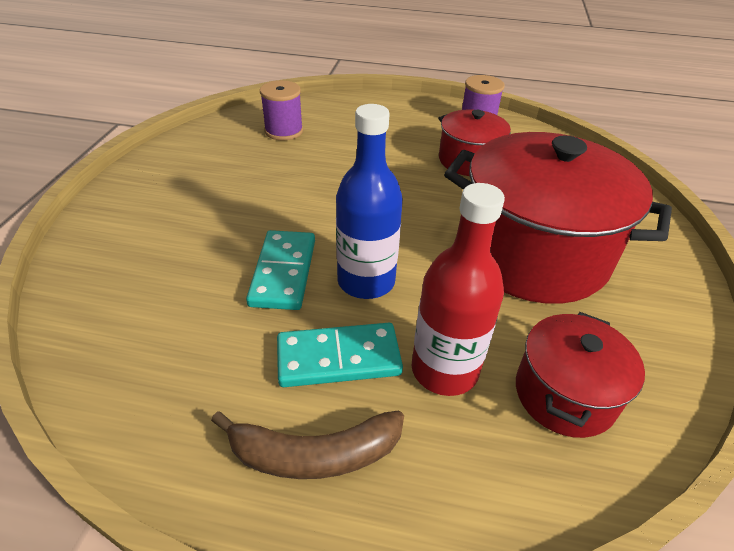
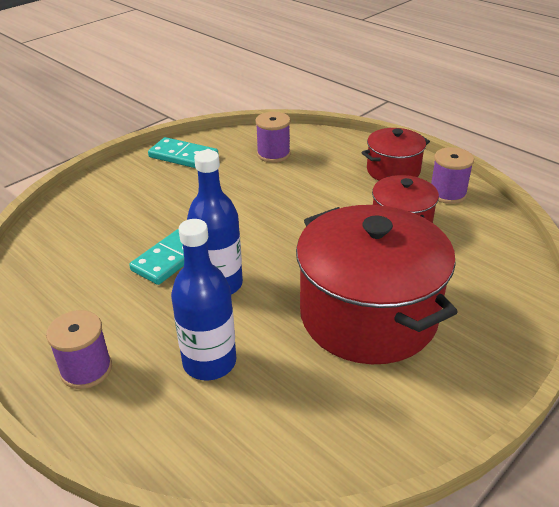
camera: 35 degrees right, 5 degrees down
brown banana [211,410,404,479] -> purple spool [46,310,112,389]
turquoise domino [277,323,403,387] -> turquoise domino moved to [148,137,218,168]
red bottle [412,183,505,396] -> blue bottle [171,219,236,380]
red pot [516,312,645,438] -> red pot moved to [361,128,430,181]

